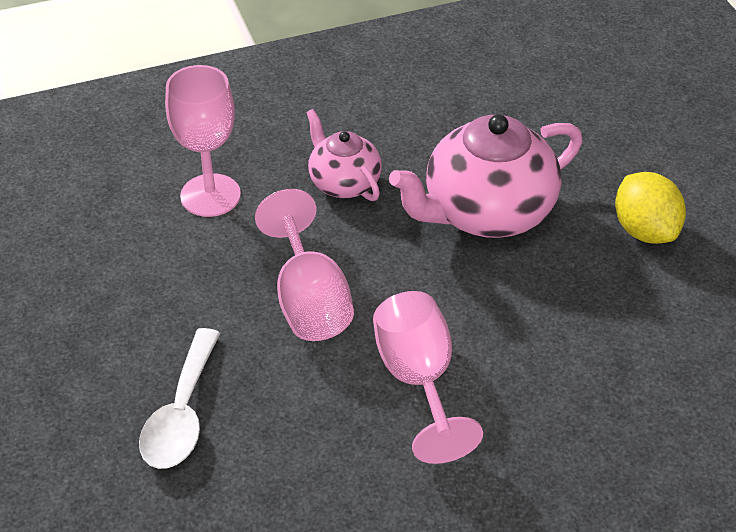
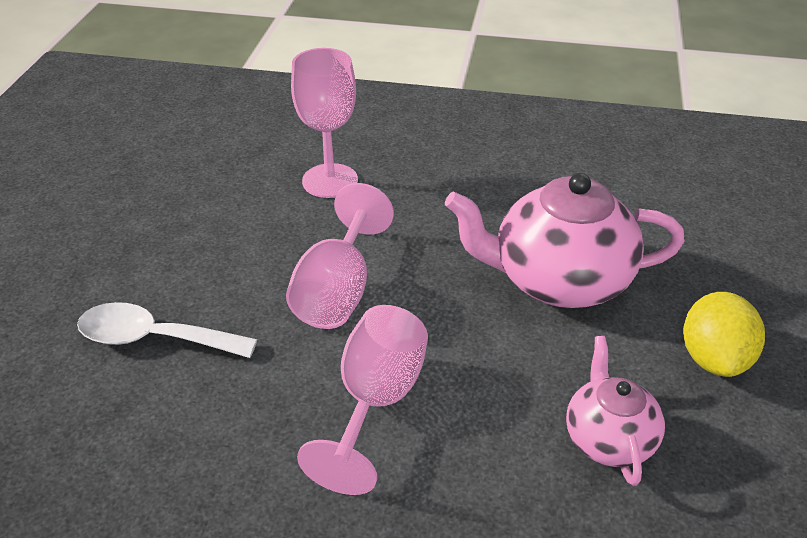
camera: 30 degrees right, 5 degrees down
white spoon [139,328,220,469] -> white spoon turned 60 degrees clockwise [77,302,258,358]
pink teapot [306,109,382,201] -> pink teapot moved to [566,336,665,486]

